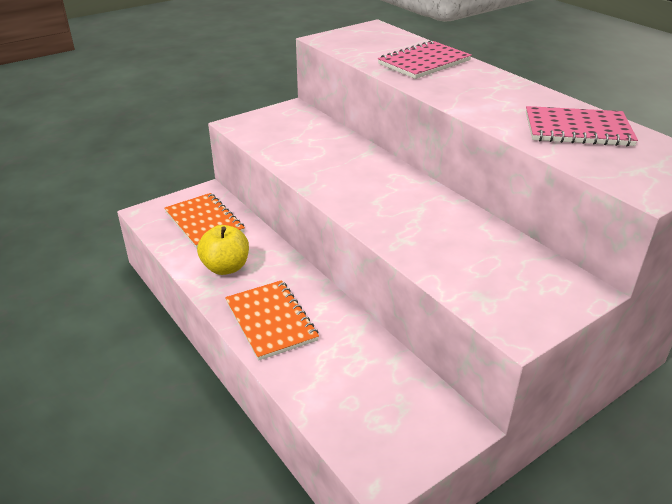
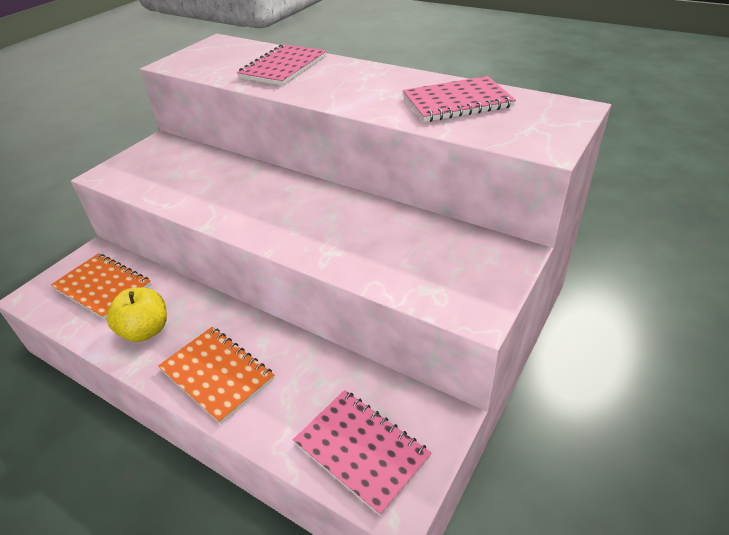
camera: 20 degrees left, 5 degrees up
none -> pink notebook [293,390,431,516]

